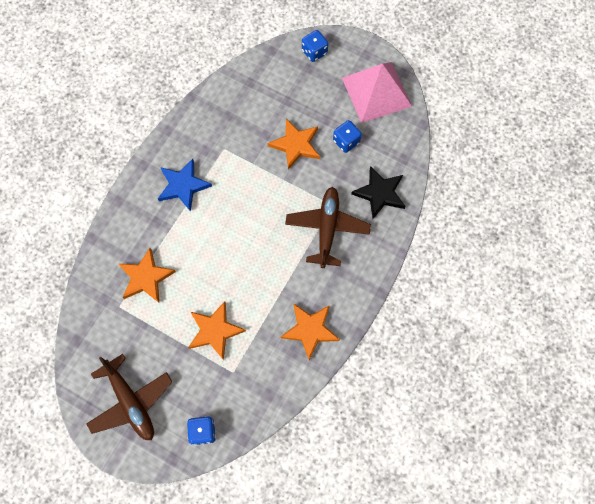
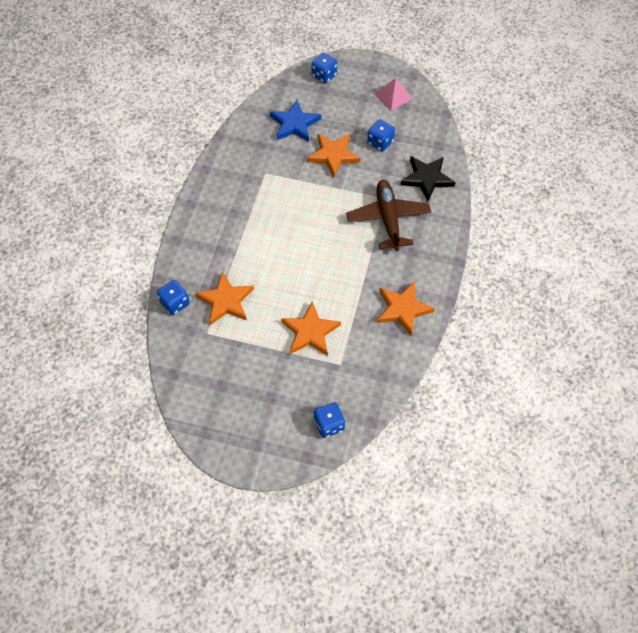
camera: 15 degrees left, 10 degrees down
brown plane [86,354,172,440] -> none
blue star [158,159,212,212] -> blue star moved to [270,100,321,142]
pink pyramid [342,62,412,123] -> pink pyramid [375,78,413,111], size x0.53
none -> blue dice [157,280,190,315]

